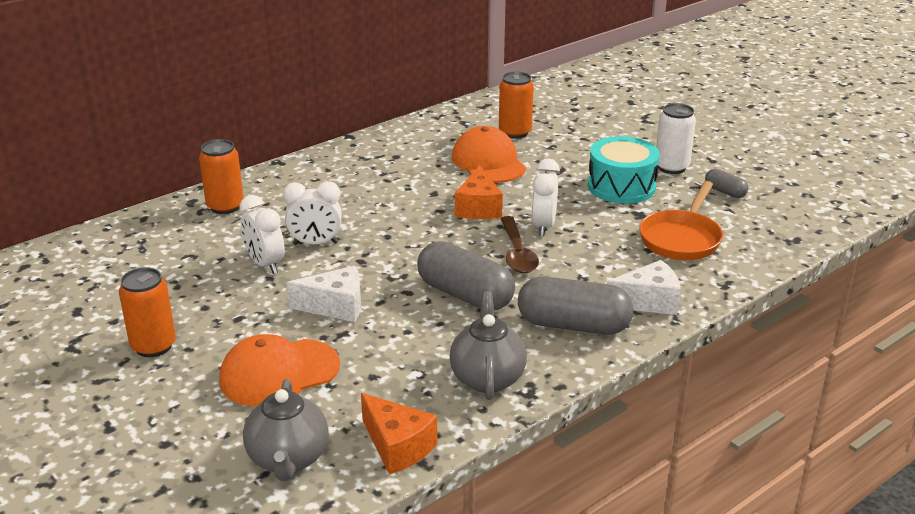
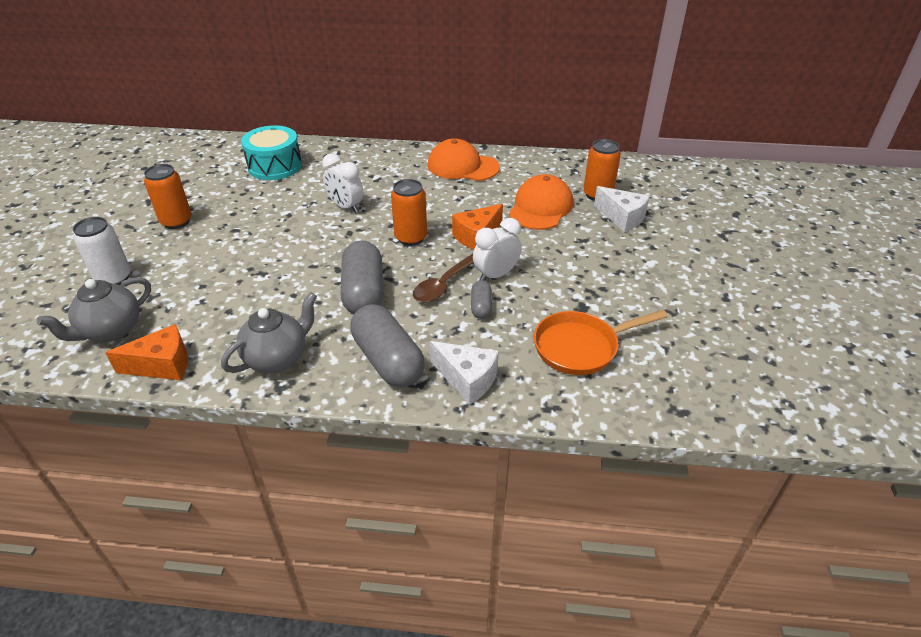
camera: 45 degrees right, 10 degrees up
orange can [199,139,244,214] -> orange can moved to [391,179,427,246]
orange cap [219,334,340,407] -> orange cap moved to [428,138,500,181]
white clock [239,195,285,274] -> none
white cheese [287,266,361,322] -> white cheese moved to [594,186,650,232]
orange cheese [361,393,438,475] -> orange cheese turned 105 degrees counterclockwise [105,324,188,380]
turquoise drum [588,136,660,204] -> turquoise drum moved to [241,125,302,180]
white can [656,103,696,174] -> white can moved to [73,217,131,285]
grey capsule [705,169,748,198] -> grey capsule moved to [471,280,492,319]

